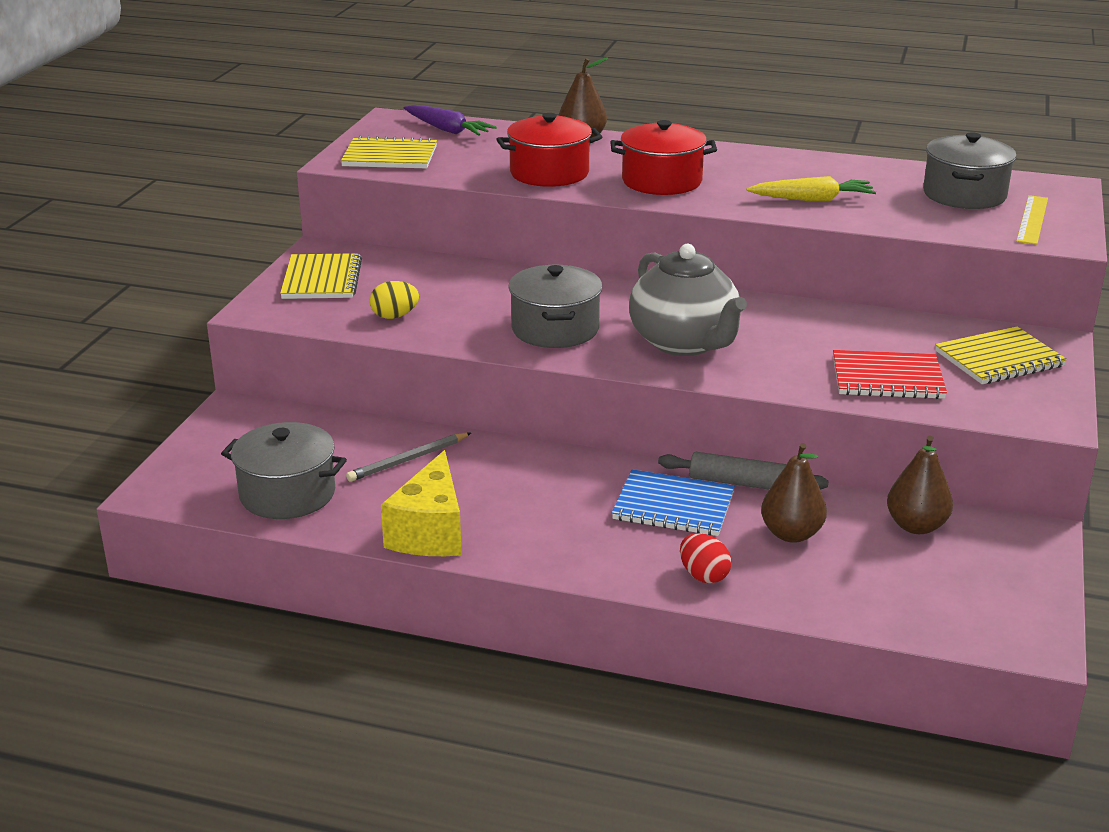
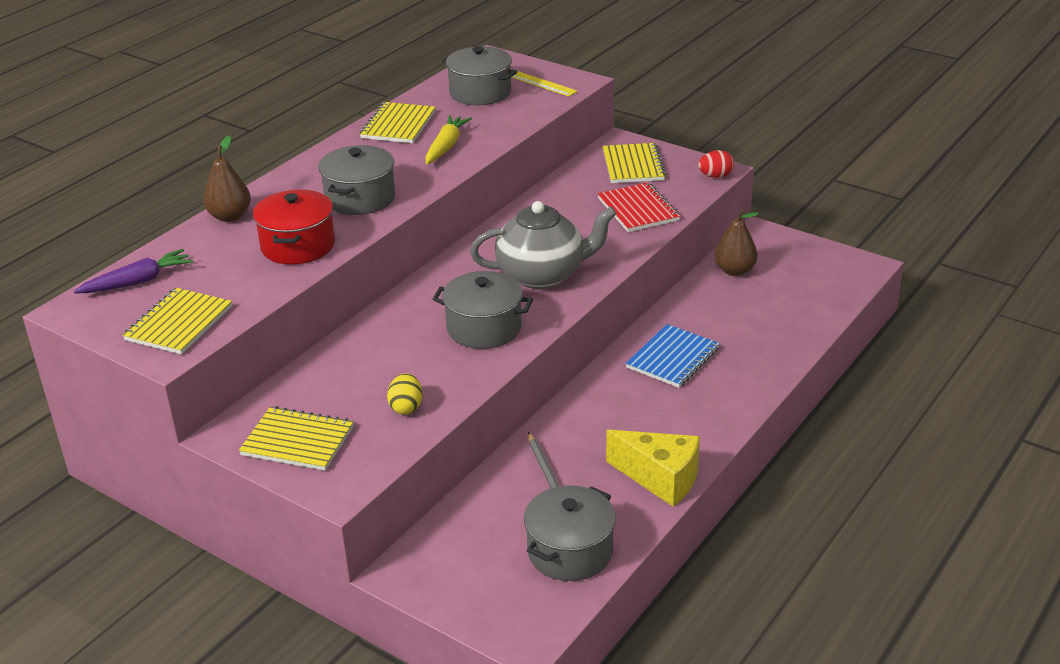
camera: 70 degrees left, 5 degrees up
red pot [610,120,717,195] -> grey pot [318,145,395,215]
grey rolling pin [658,452,829,490] -> none
red egg [680,533,732,583] -> red egg moved to [698,150,734,178]
brown pear [761,443,827,543] -> none
red notebook [833,350,947,399] -> red notebook turned 45 degrees counterclockwise [598,182,680,232]
none -> yellow notebook [360,102,435,143]

